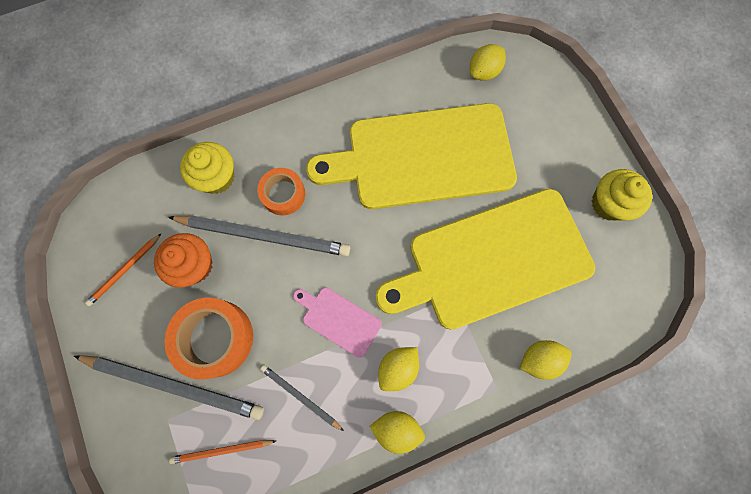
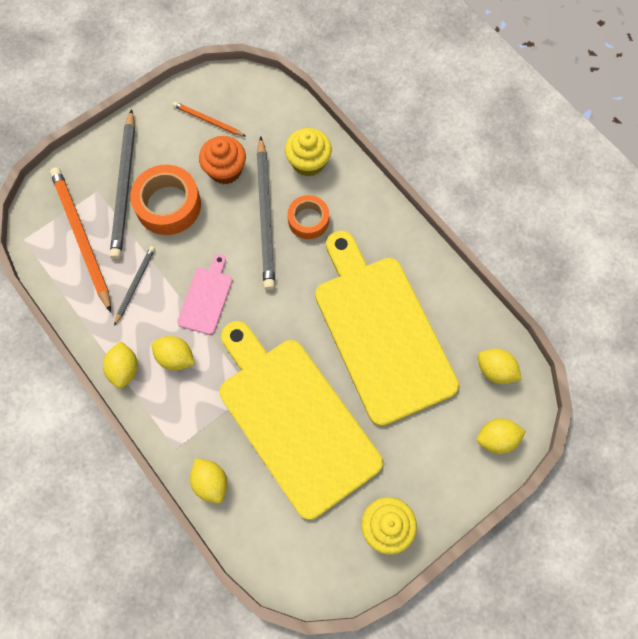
camera: 75 degrees right, 5 degrees down
orange pencil [169,440,276,464] -> orange pencil [50,168,111,312], size x1.94
none -> yellow lemon [477,418,526,454]

